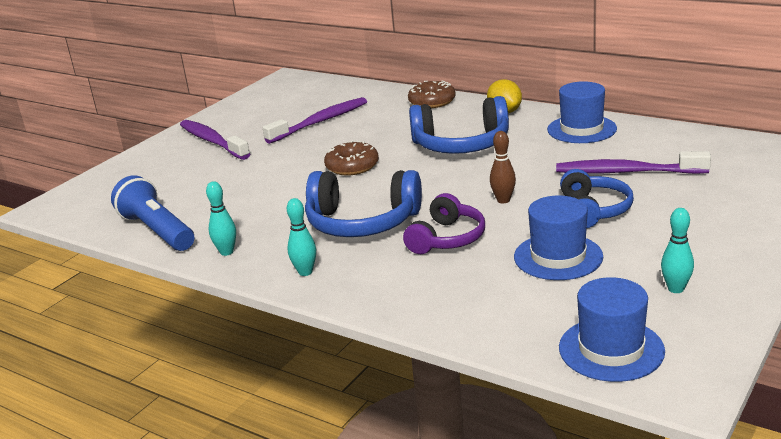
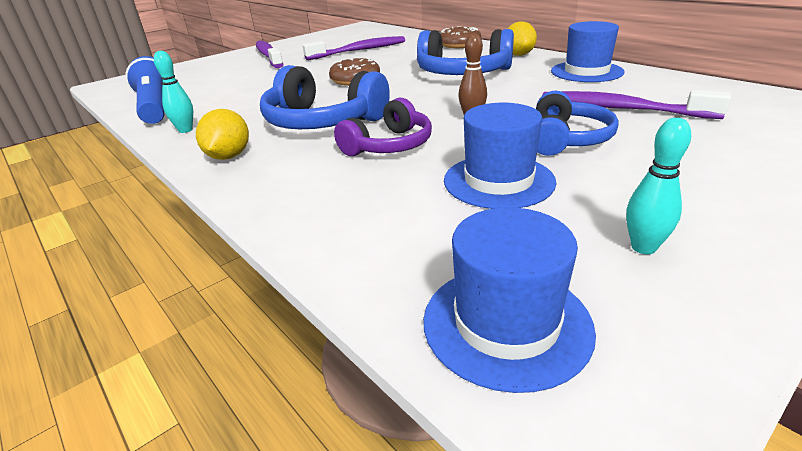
camera: 15 degrees right, 5 degrees up
turquoise bowling pin [287,198,316,276] -> yellow lemon [196,109,249,160]

